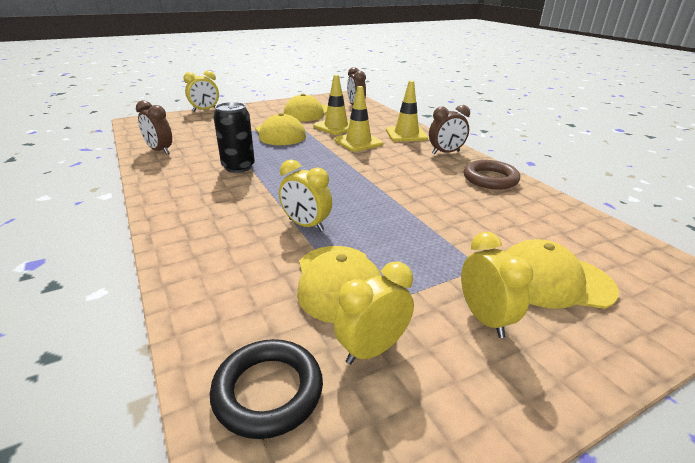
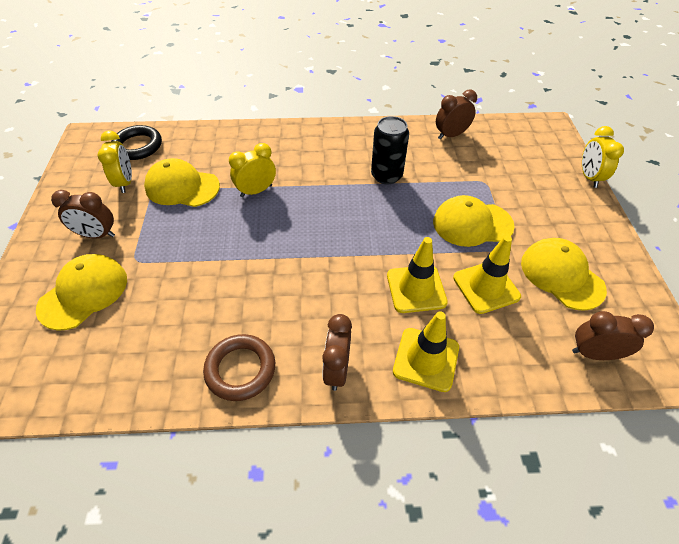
camera: 115 degrees right, 20 degrees up
yellow clock [461,232,533,338] -> brown clock [51,190,115,239]

